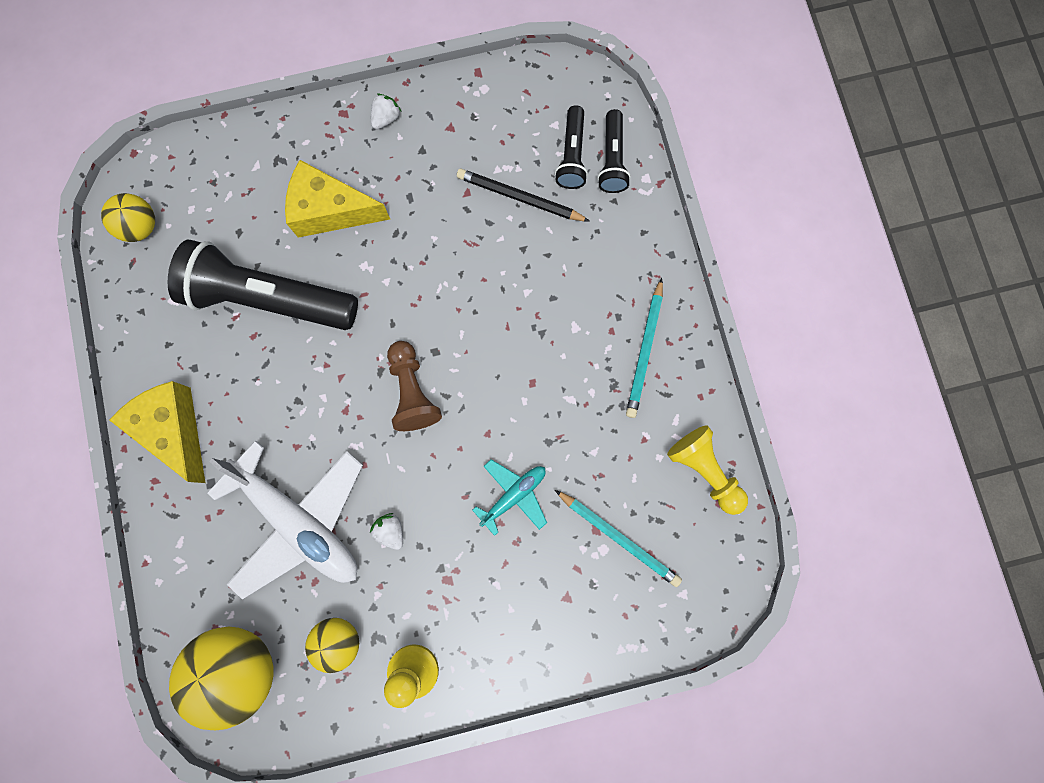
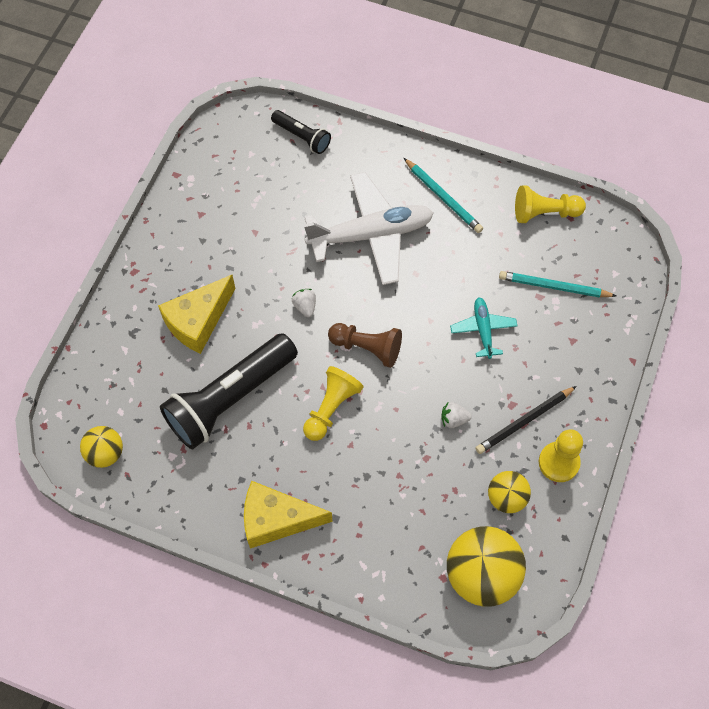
camera: 55 degrees left, 15 degrees down
white plane [207,441,363,599] -> white plane moved to [304,172,434,285]
white strawberry [371,93,402,129] -> white strawberry moved to [292,289,316,317]
black pencil [457,168,590,222] -> black pencil moved to [475,386,577,454]
black flashlight [555,105,588,189] -> none
turquoise pencil [555,490,682,587] -> turquoise pencil turned 150 degrees counterclockwise [499,271,616,298]
none -> yellow pawn [303,366,363,441]

